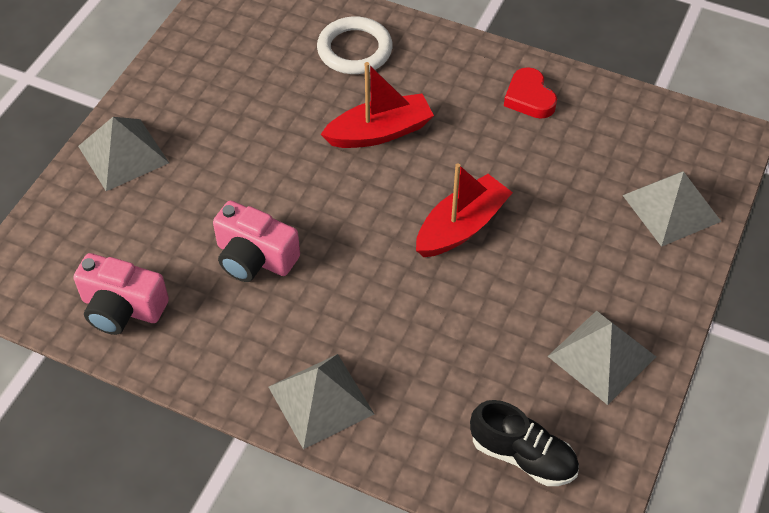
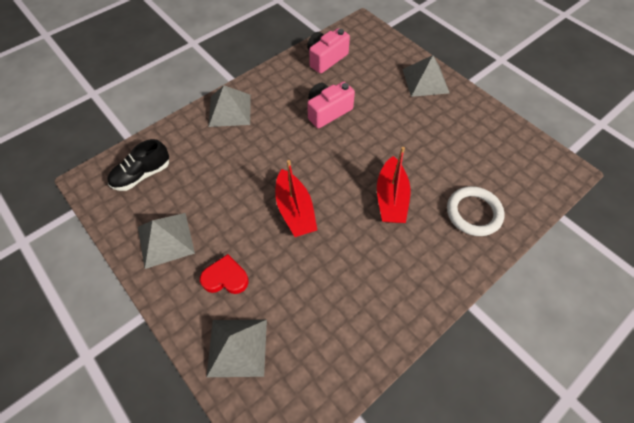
camera: 115 degrees right, 5 degrees up
red heart [504,67,557,119] -> red heart moved to [200,254,249,294]

